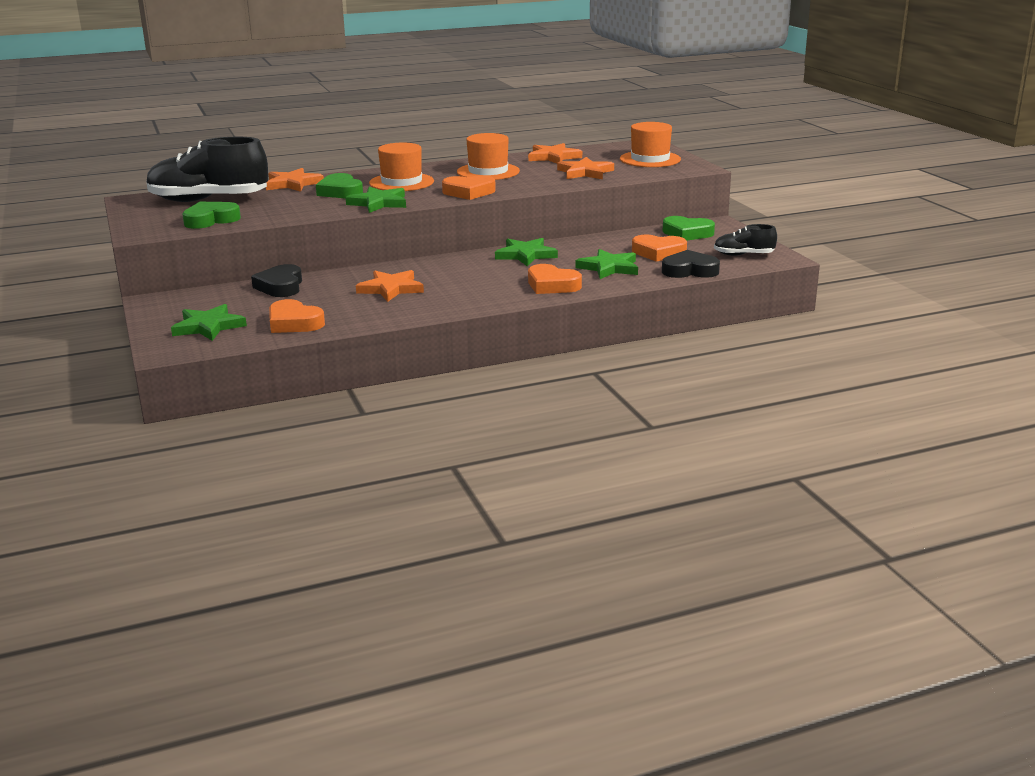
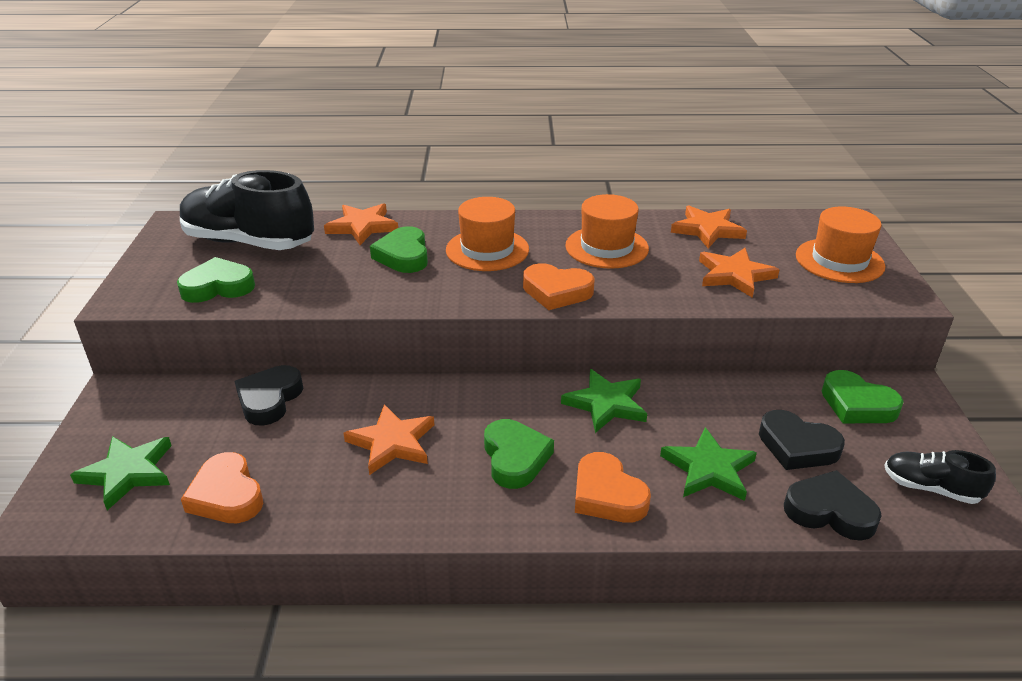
camera: 20 degrees right, 10 degrees up
green star [345,187,406,213] -> none
orange heart [632,235,687,262] -> black heart [759,410,845,470]
none -> green heart [484,419,554,489]

